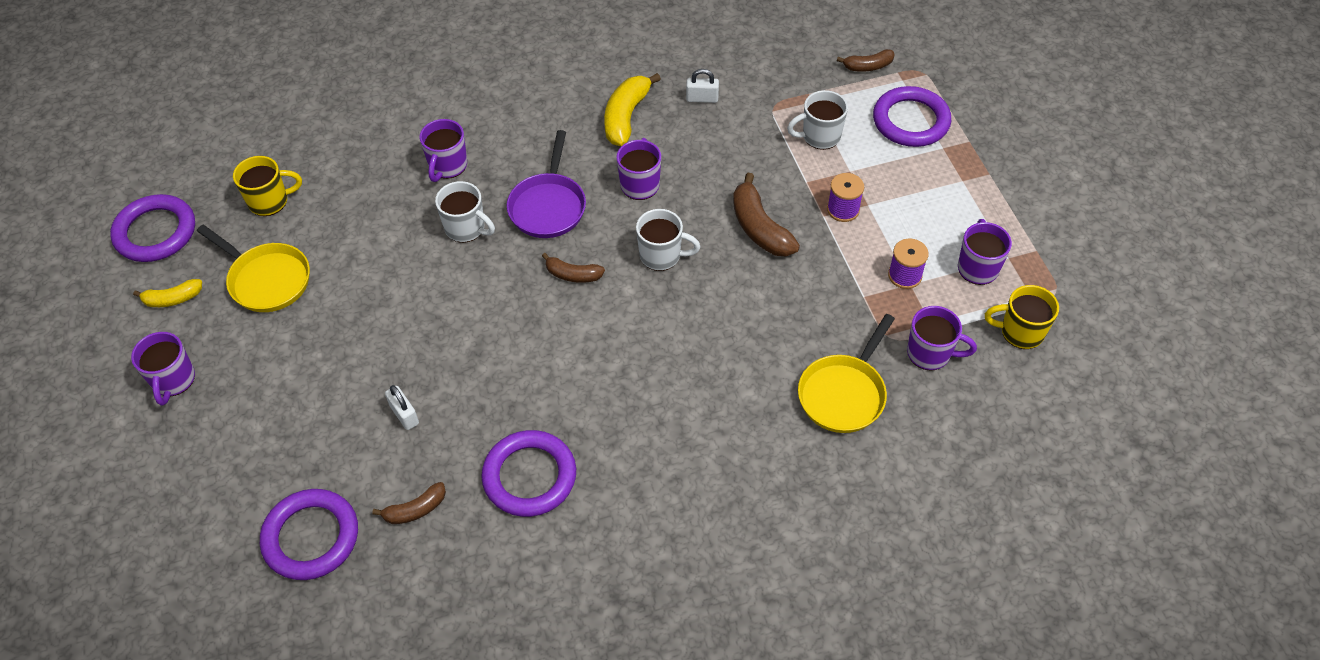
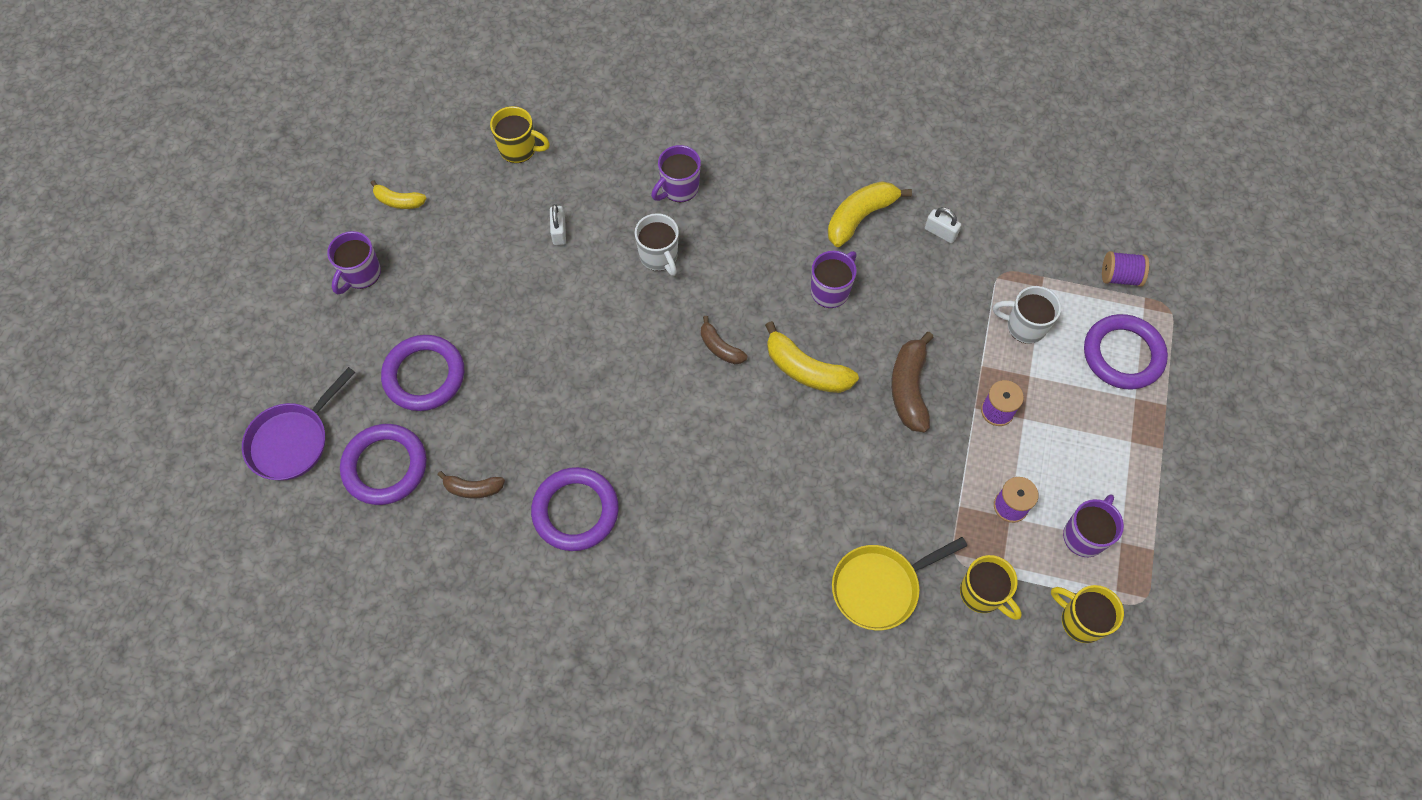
camera: 30 degrees right, 10 degrees up
purple ring [110,194,195,262] -> purple ring moved to [381,335,464,411]
yellow pan [197,225,310,312] -> none
white padlock [385,385,419,430] -> white padlock moved to [550,204,566,245]
purple pan [507,130,586,238] -> purple pan moved to [242,367,356,481]
white mug [636,209,700,271] -> yellow banana [765,321,859,393]
brown banana [837,49,895,72] -> purple spool [1102,251,1149,287]
purple mug [907,306,977,371] -> yellow mug [960,555,1022,620]

